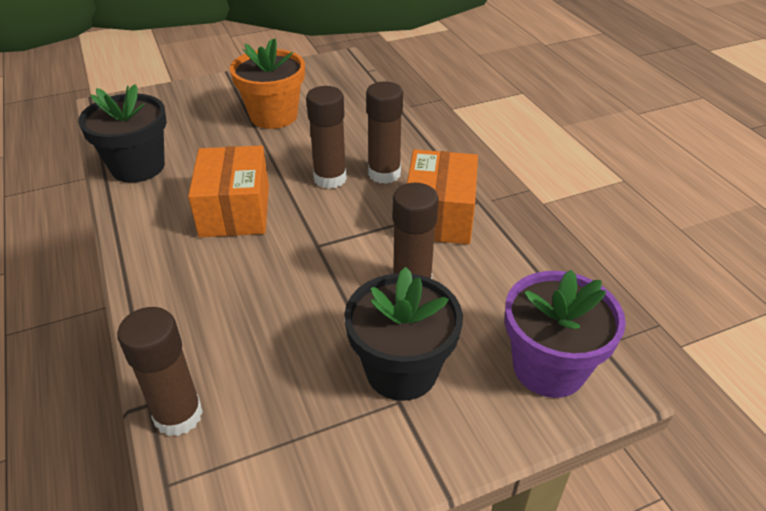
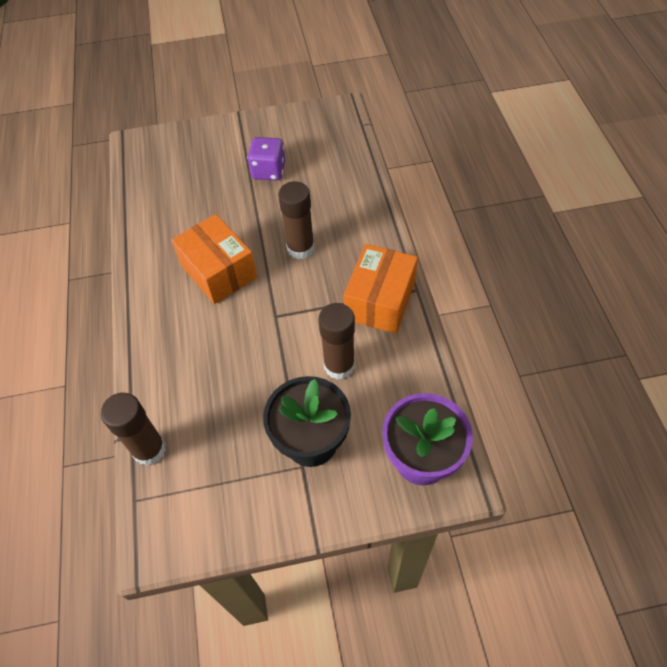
camera: 15 degrees right, 15 degrees up
black flower pot [78,84,167,183] -> none
orange box [188,145,269,237] -> orange box turned 45 degrees counterclockwise [172,214,257,304]
orange flower pot [230,38,305,129] -> purple dice [247,137,285,181]
brown glue stick [366,81,403,184] -> none

